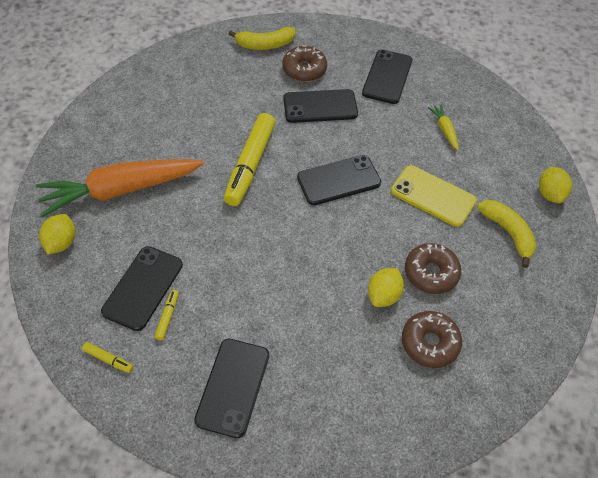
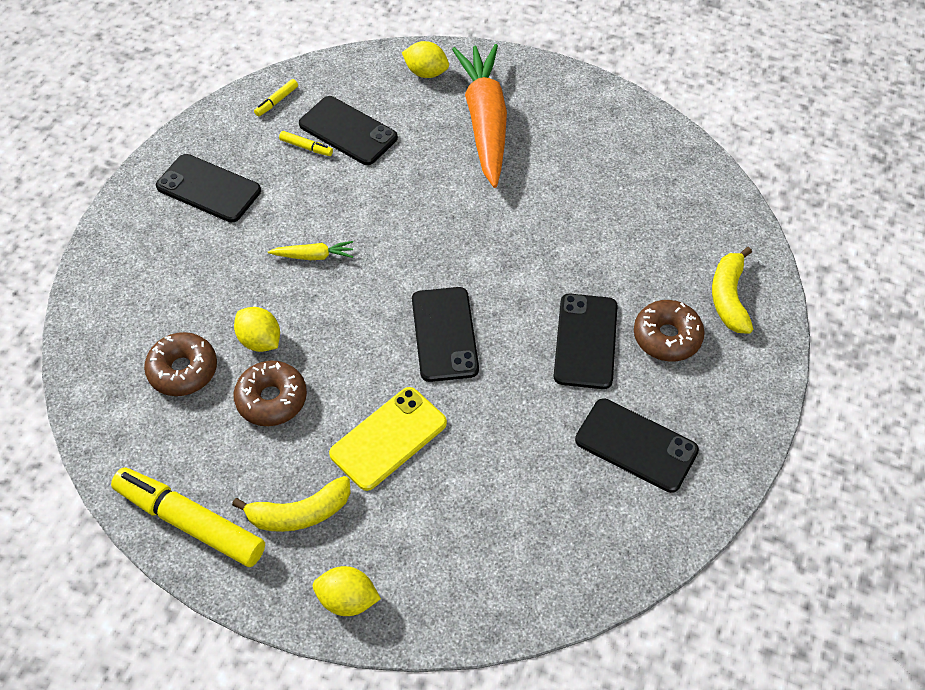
camera: 105 degrees right, 0 degrees up
yellow marker [224,113,275,206] -> yellow marker moved to [111,468,265,567]
yellow carrot [428,104,459,151] -> yellow carrot moved to [268,241,353,260]

